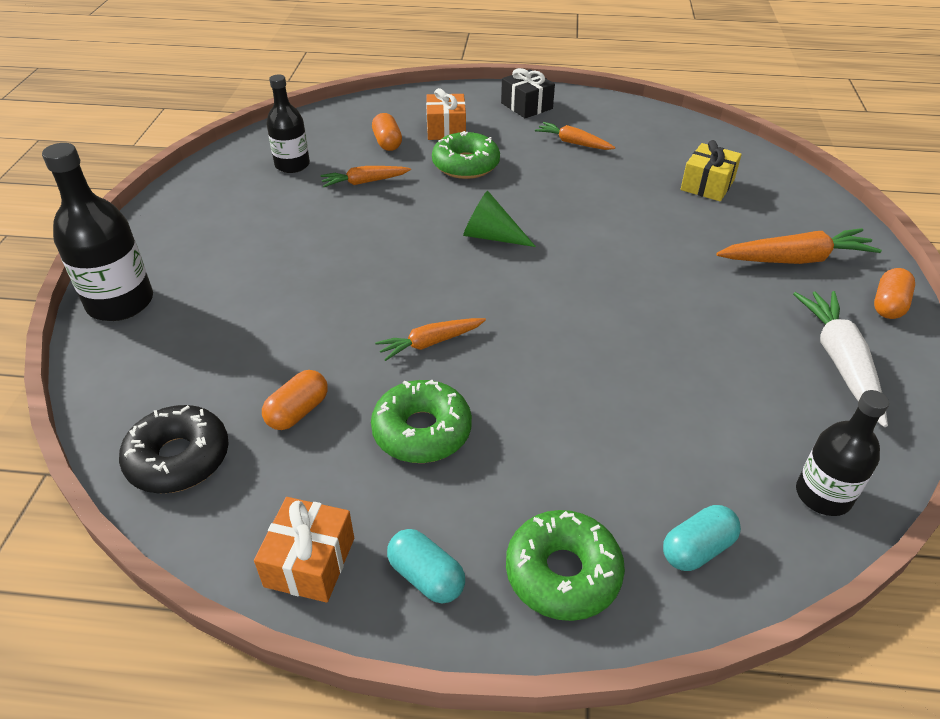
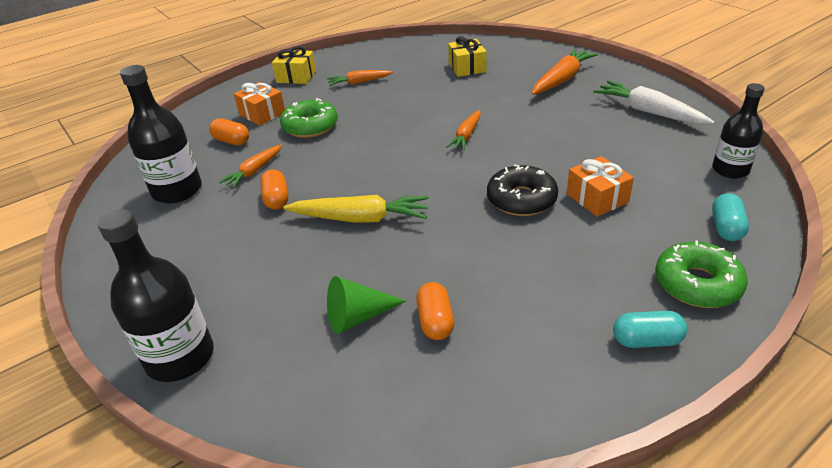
camera: 40 degrees left, 5 degrees down
black donut [119,405,229,493] -> black donut moved to [487,164,558,216]
orange gift [254,497,354,603] -> orange gift moved to [567,156,634,217]
black bottle [267,74,310,173] -> black bottle [120,65,202,203], size x1.51
green donut [371,380,472,463] -> none
orange carrot [375,318,486,361] -> orange carrot moved to [446,110,481,151]
green cone [463,190,536,247] -> green cone moved to [327,276,406,334]
black gift [501,68,555,118] -> yellow gift [272,46,316,84]
orange capsule [874,268,915,319] -> orange capsule moved to [260,169,288,210]
none -> yellow carrot [283,195,429,223]

